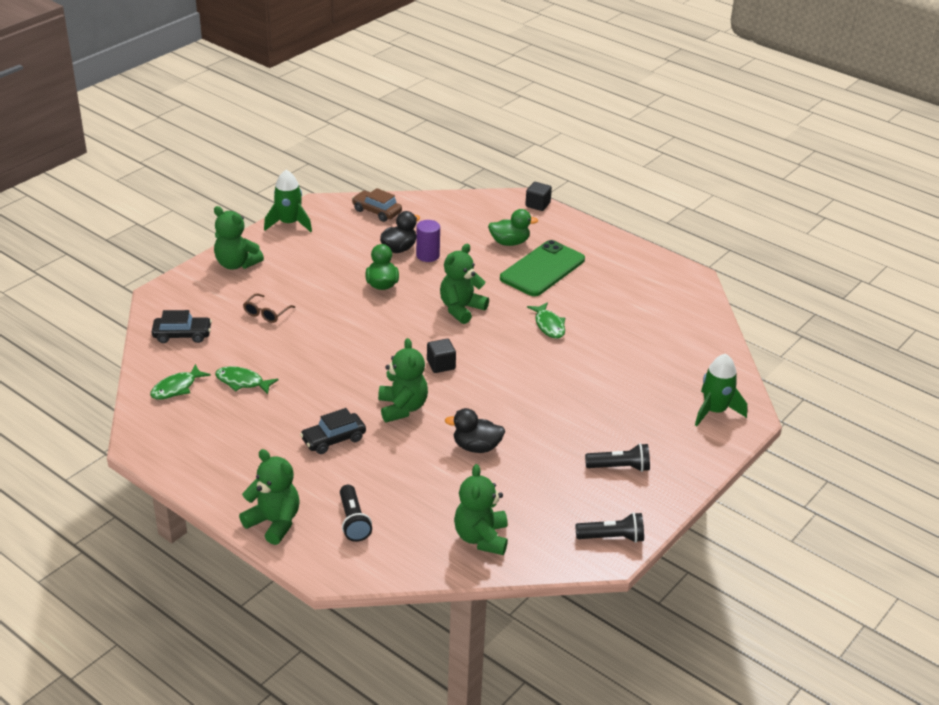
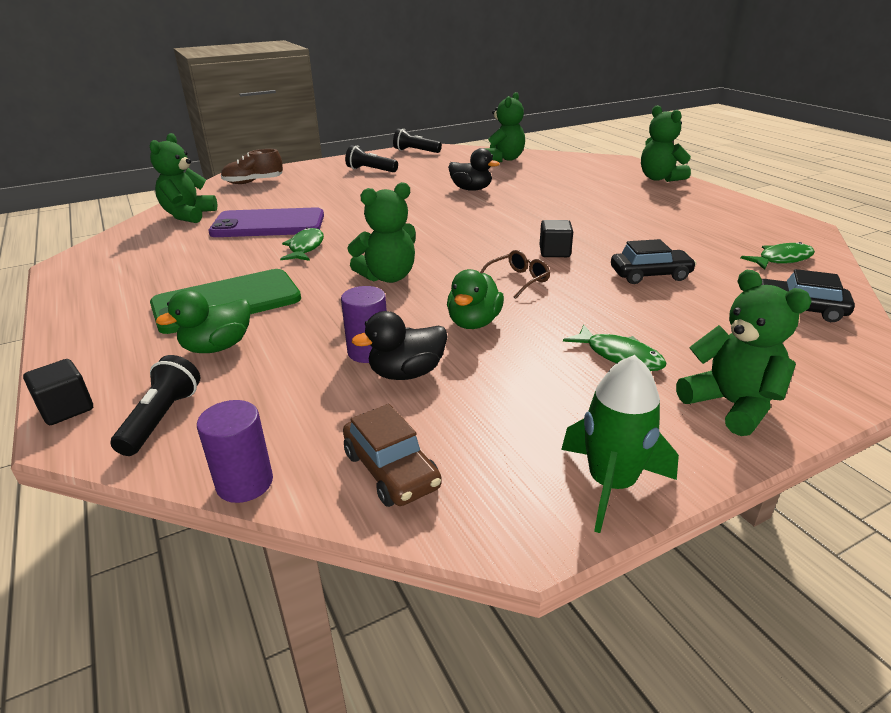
camera: 155 degrees left, 5 degrees down
green fish [215,366,279,394] -> green fish moved to [563,325,667,371]
brown glasses [243,293,295,323] -> brown glasses moved to [480,250,550,299]
black car [300,408,366,454] -> black car moved to [611,239,697,284]
black flashlight [340,485,372,542] -> black flashlight moved to [111,355,200,456]
green teddy bear [378,338,428,423] -> green teddy bear moved to [150,133,218,223]
black cube [427,339,456,373] -> black cube moved to [539,220,573,257]
green duck [488,209,539,246] -> green duck turned 60 degrees counterclockwise [156,290,251,353]
green rocket [695,354,747,426] -> brown shoe [221,149,283,184]
none -> purple cylinder [197,400,273,503]
none -> purple phone [208,207,324,237]

